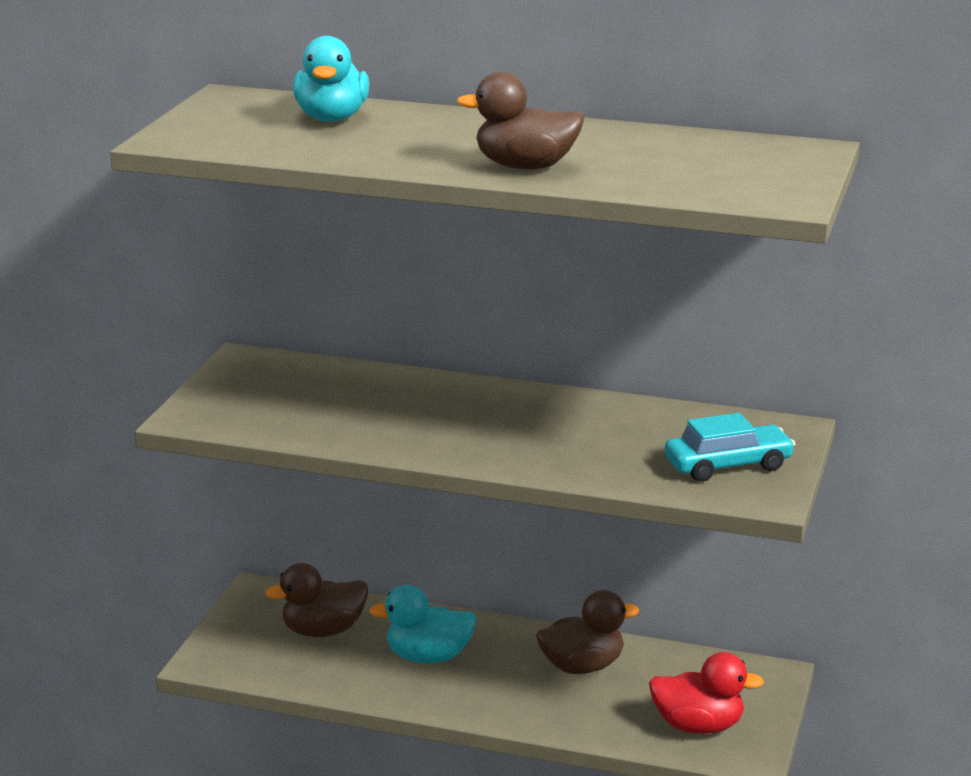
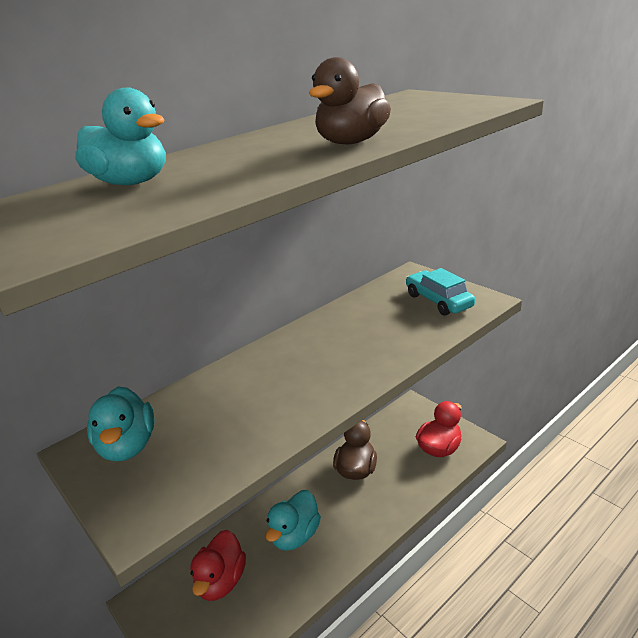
camera: 55 degrees left, 5 degrees up
brown duck [265,563,368,637] -> red duck [190,530,246,601]
turquoise car [665,413,796,482] -> turquoise car turned 45 degrees counterclockwise [406,268,475,315]
none -> turquoise duck [87,386,155,462]

